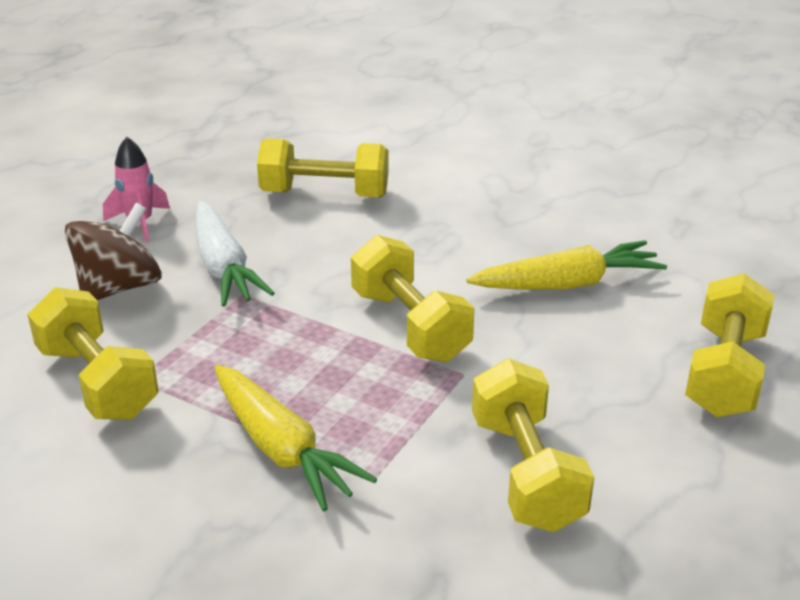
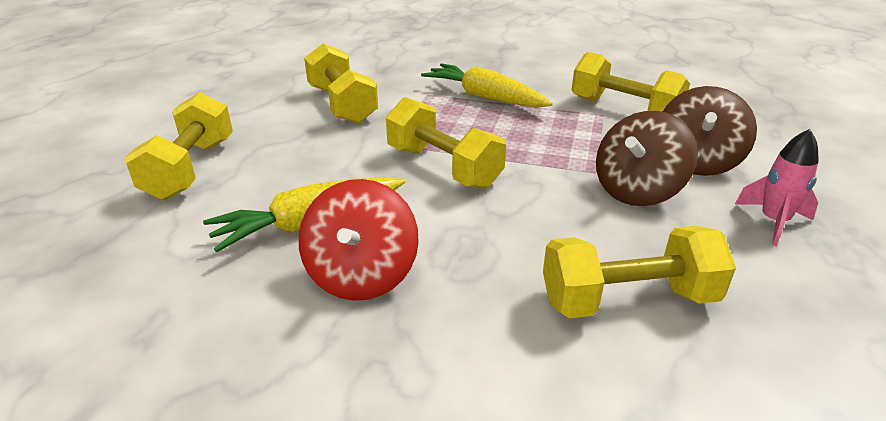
camera: 165 degrees right, 0 degrees up
white carrot [195,201,274,307] -> brown spinning top [596,111,698,206]
none -> red spinning top [298,179,419,301]

